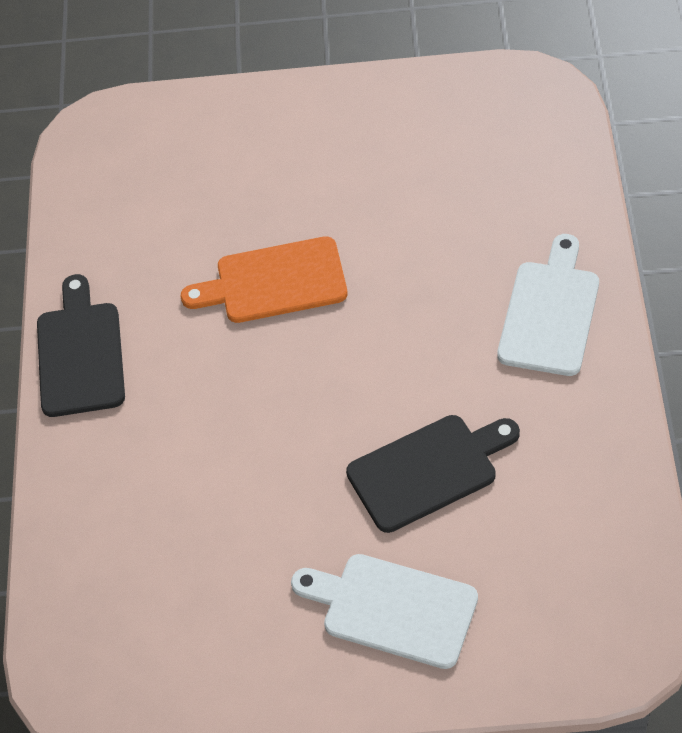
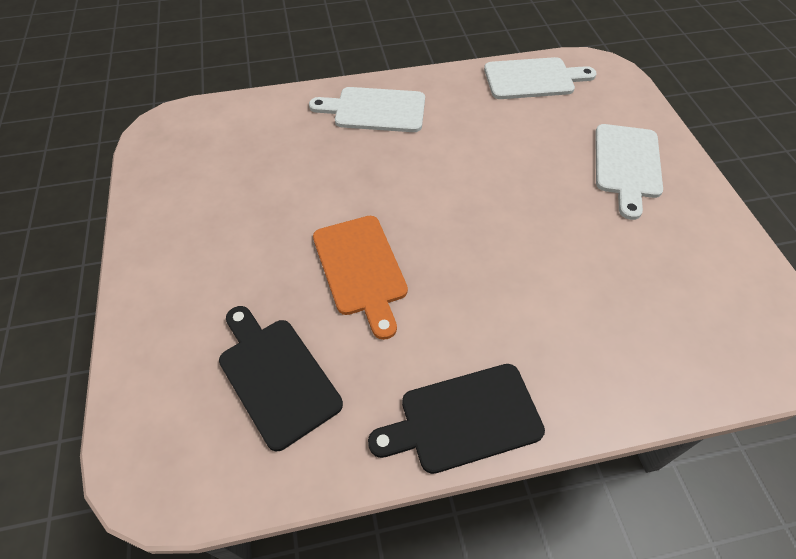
camera: 105 degrees left, 0 degrees up
black cutting board [346,415,520,533] -> black cutting board moved to [219,306,343,451]
none -> white cutting board [484,57,597,99]

